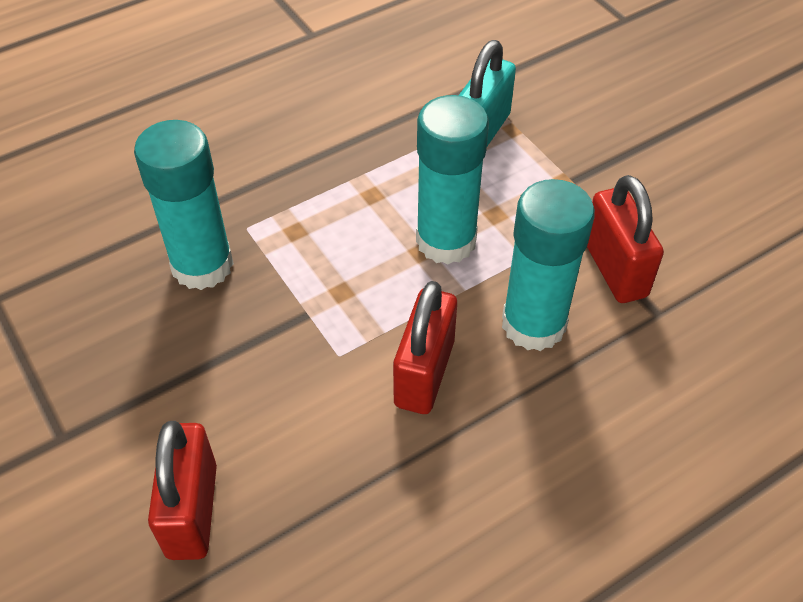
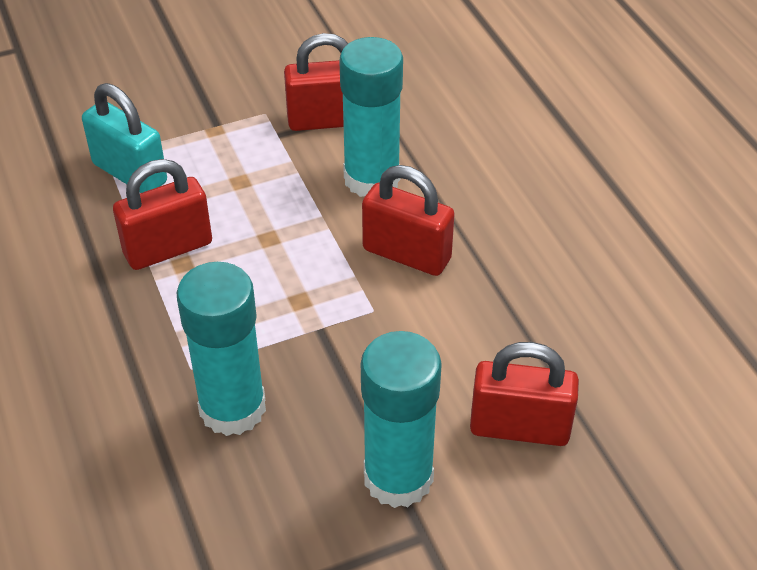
camera: 80 degrees left, 5 degrees down
turquoise glue stick [416,95,489,264] -> turquoise glue stick moved to [361,331,442,508]
none -> red padlock [113,159,212,270]

